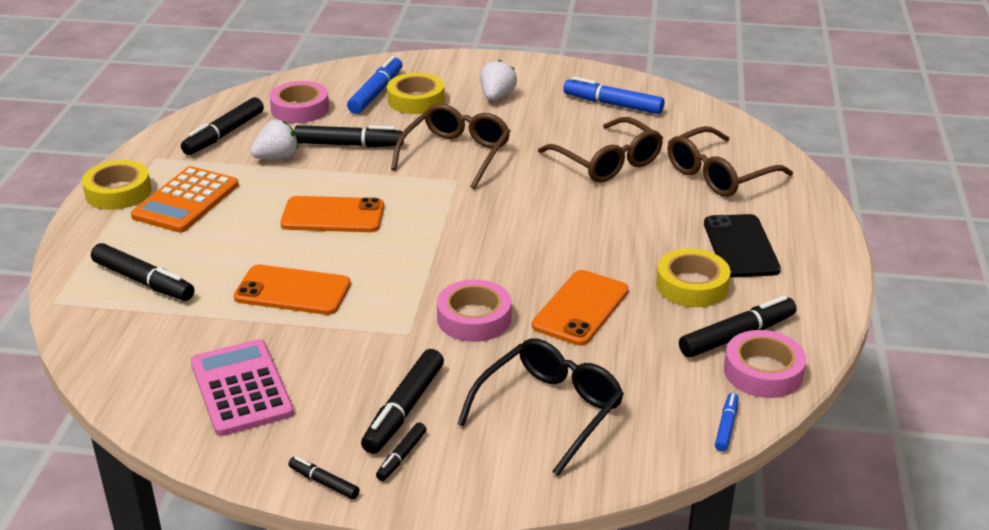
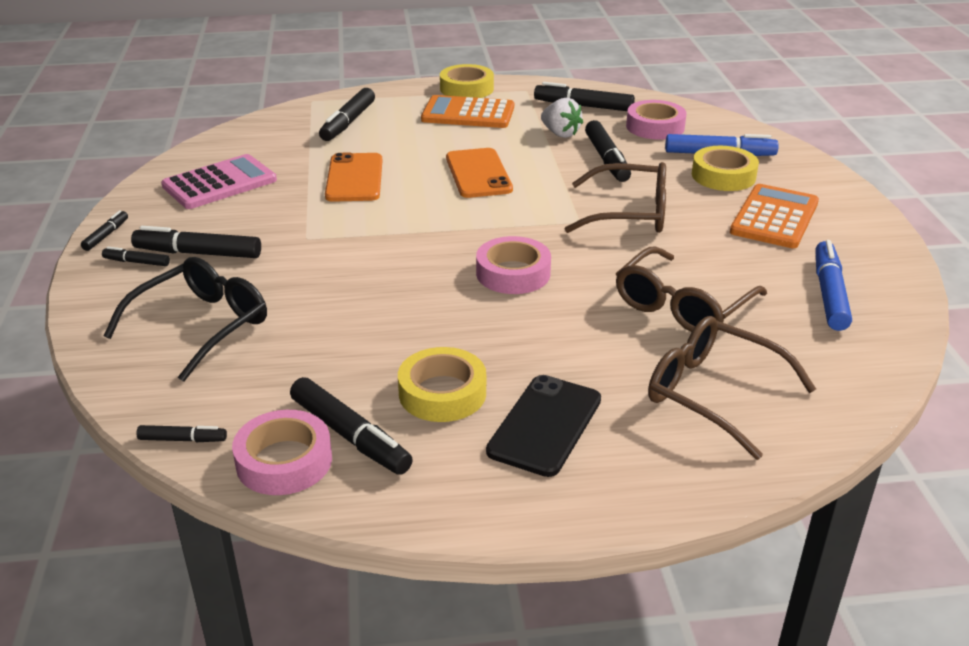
camera: 75 degrees right, 0 degrees up
pink tape [437,279,512,342] -> pink tape moved to [476,236,551,294]
black glasses [458,338,624,476] -> black glasses turned 75 degrees counterclockwise [104,257,267,382]
white strawberry [480,60,517,101] -> orange calculator [730,184,819,248]
orange phone [532,270,629,346] -> none
black phone [704,214,781,277] -> black phone turned 45 degrees counterclockwise [486,375,601,477]
blue marker [715,393,739,451] -> black marker [137,425,227,442]

